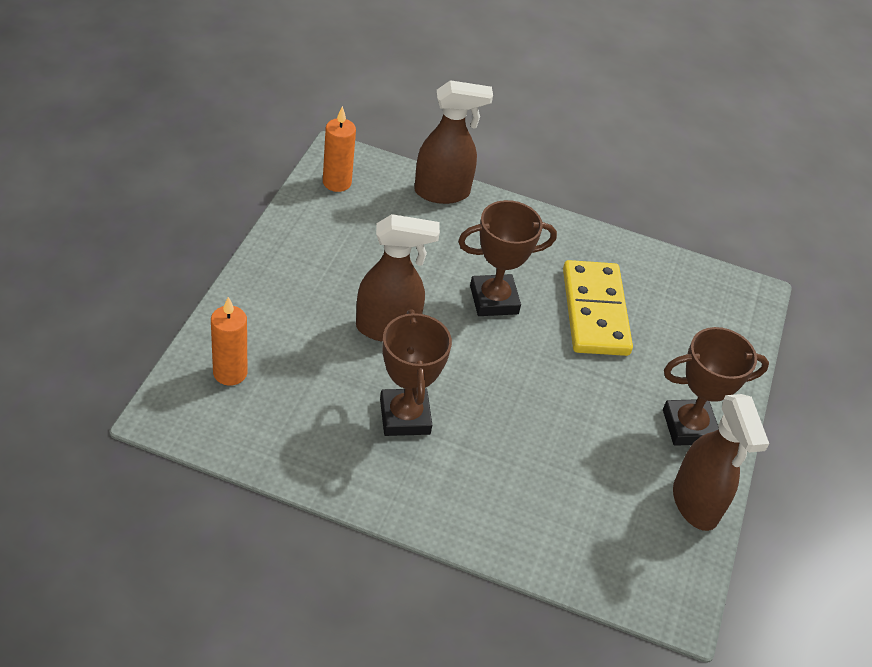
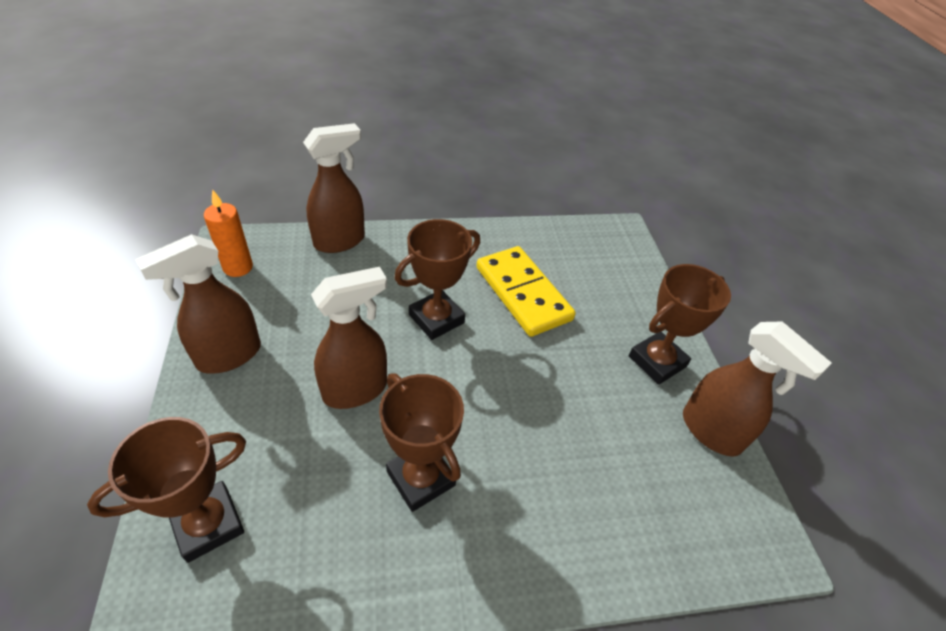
camera: 25 degrees left, 0 degrees up
orange candle [211,297,248,386] -> brown trophy [87,417,246,563]
none -> brown spray bottle [135,234,261,374]

